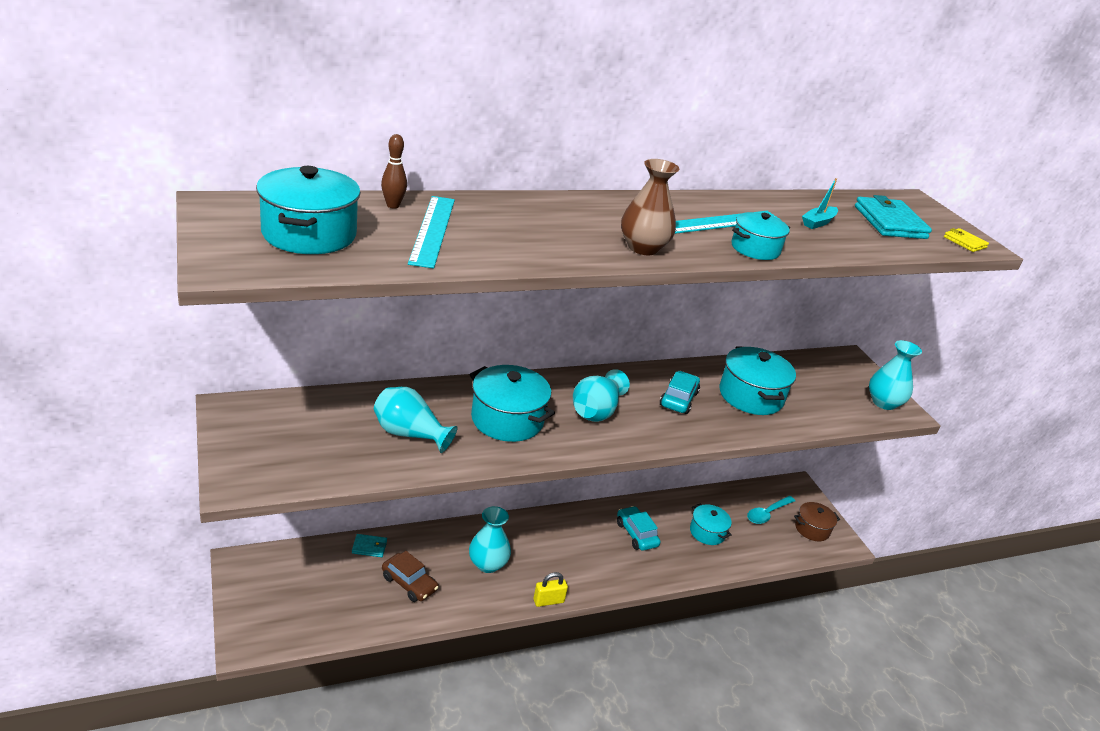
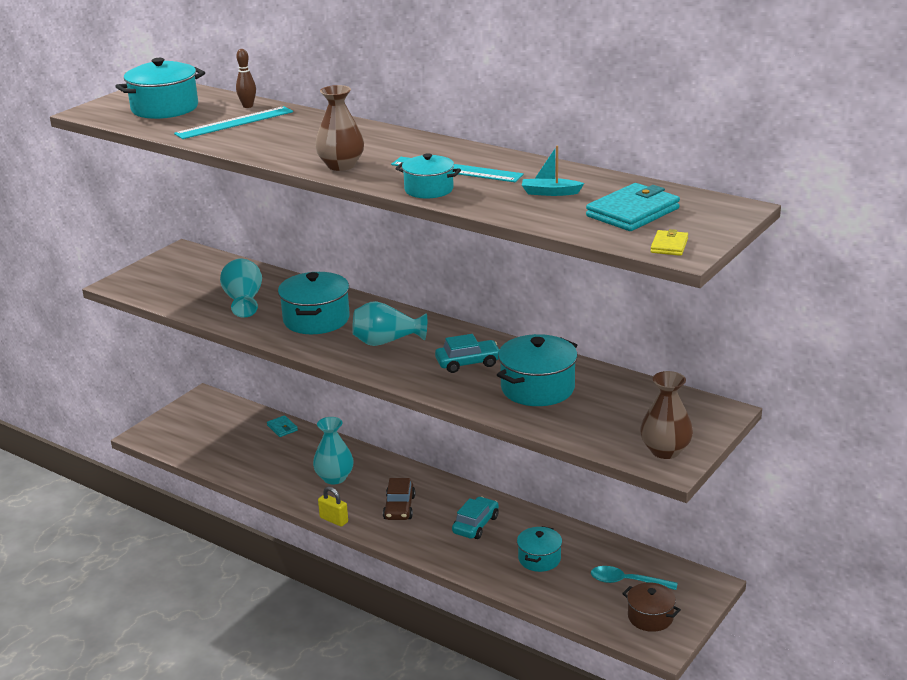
camera: 60 degrees right, 5 degrees down
brown car [382,551,439,602] -> brown car moved to [383,478,415,520]
turquoise vase [869,340,922,410] -> brown vase [640,371,693,459]

